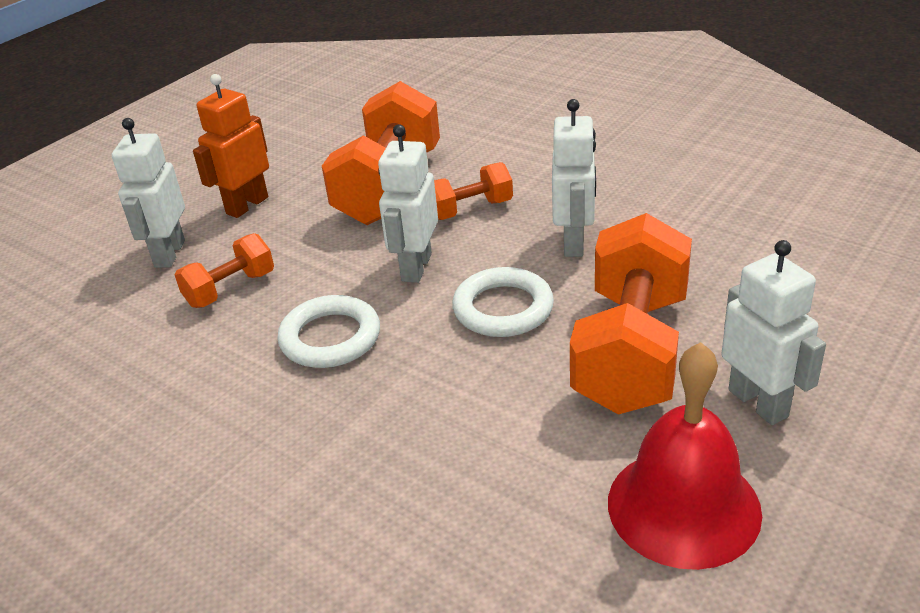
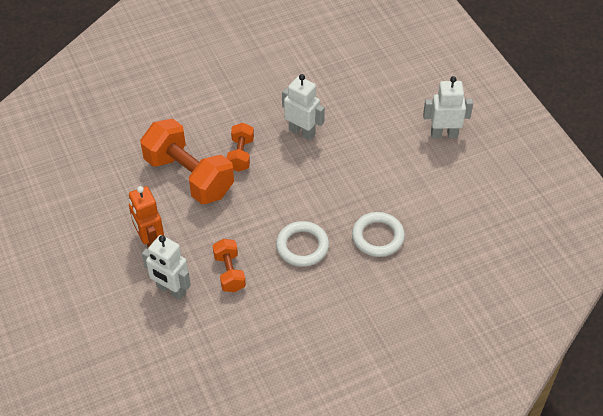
camera: 65 degrees left, 15 degrees up
white robot [378,124,438,283] -> none
white ring [452,267,554,337] -> white ring moved to [352,212,405,257]
orange dumbbell [570,213,692,415] -> none
red bell [608,342,762,570] -> none

